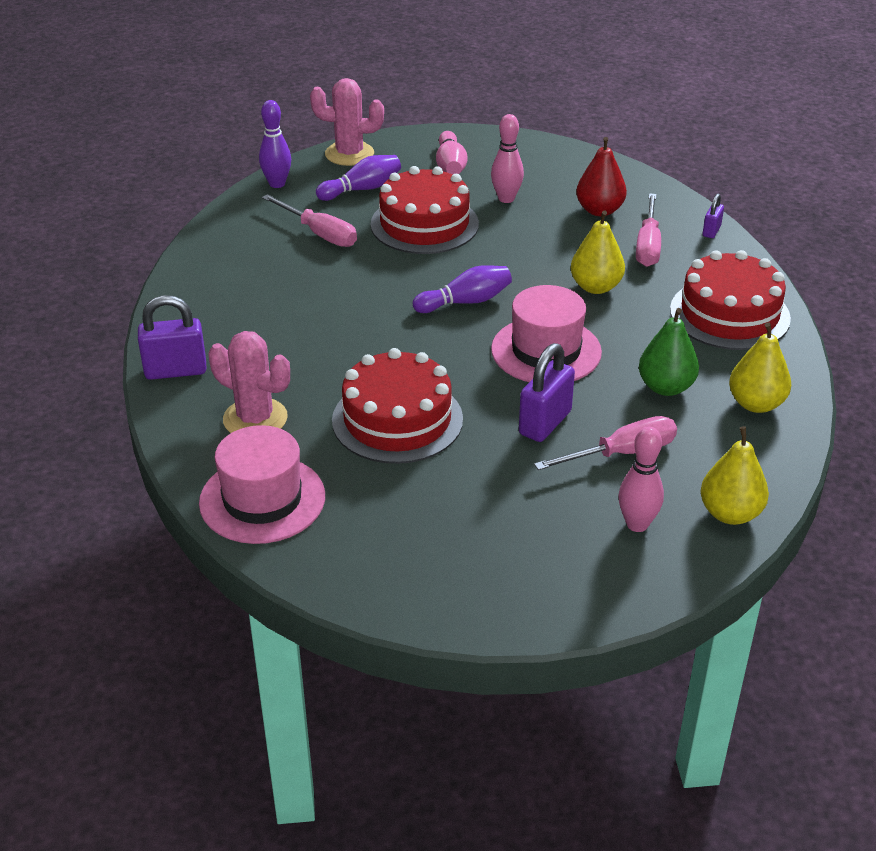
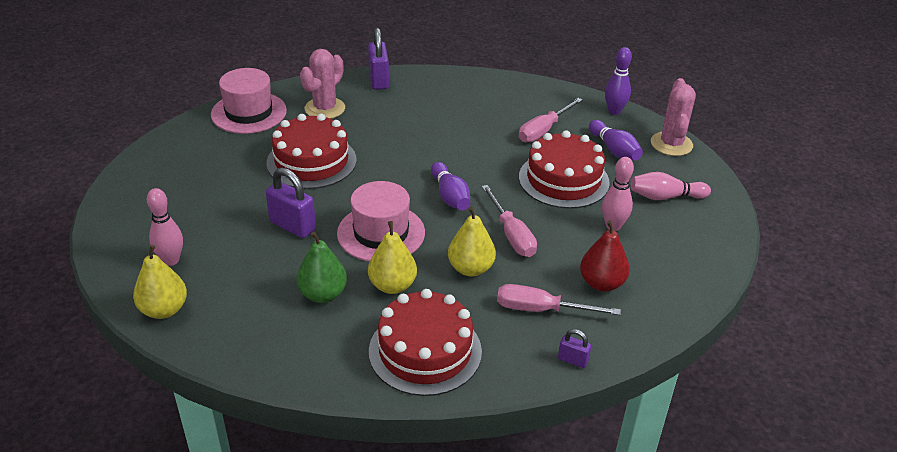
camera: 90 degrees right, 0 degrees up
pink screwdriver [534,416,677,470] -> pink screwdriver moved to [482,185,537,257]
yellow pear [729,322,791,413] -> yellow pear moved to [368,221,417,294]

